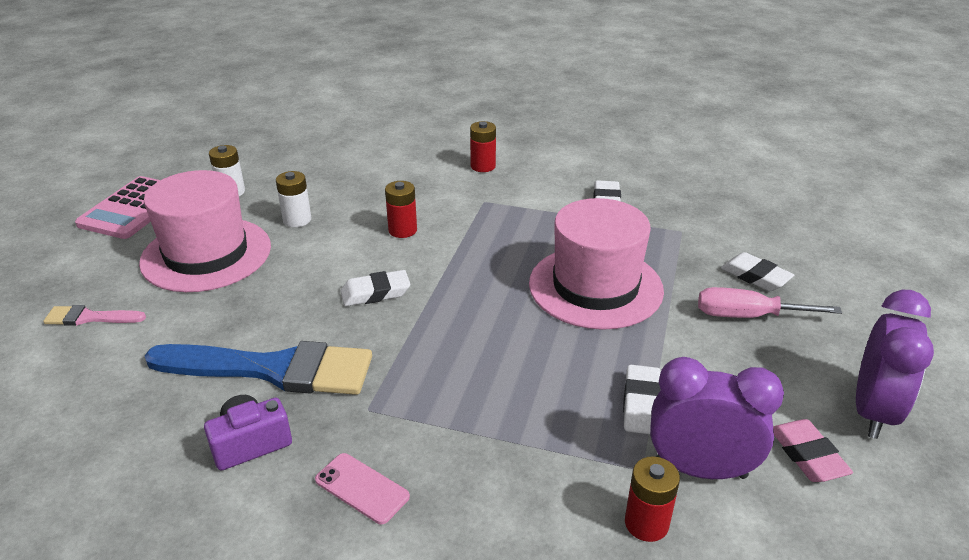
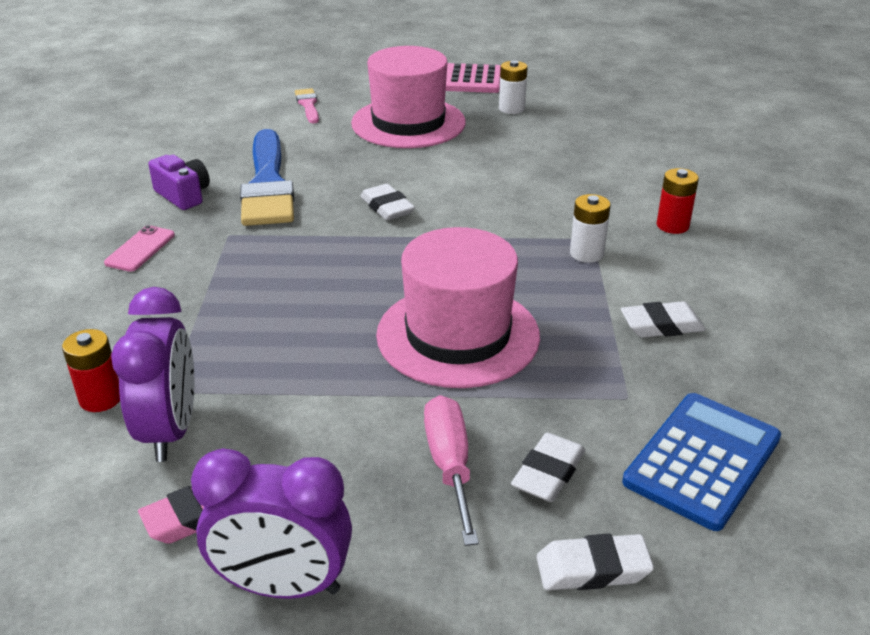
camera: 75 degrees right, 0 degrees up
white battery [276,171,311,227] -> white battery moved to [570,194,611,263]
red battery [385,181,417,238] -> none
white eraser [623,365,661,434] -> white eraser moved to [536,534,654,590]
none -> blue calculator [622,393,781,531]

